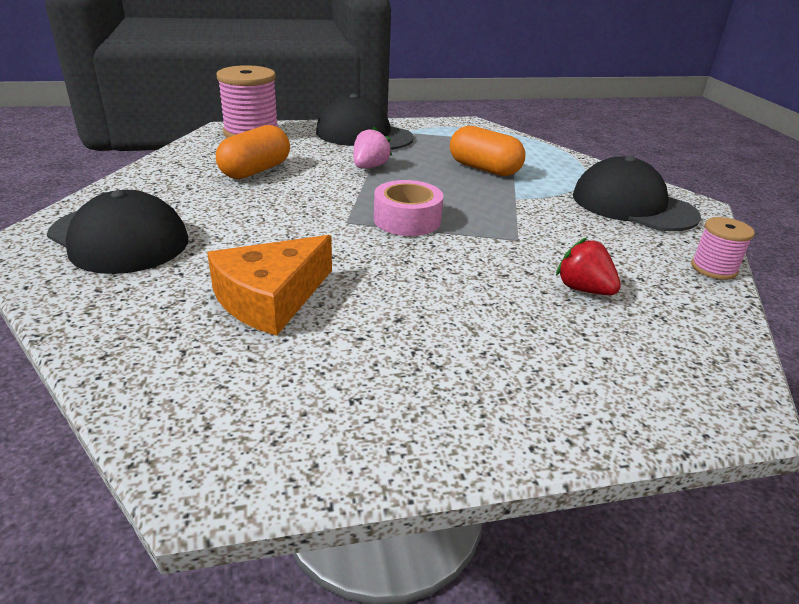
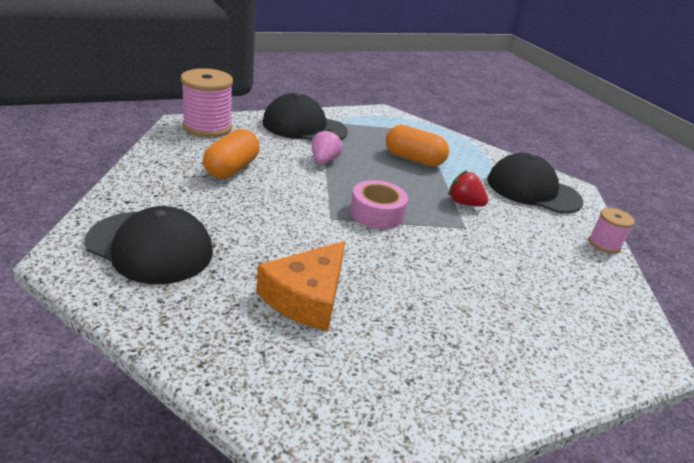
camera: 15 degrees left, 0 degrees up
red strawberry [556,237,621,295] -> red strawberry moved to [448,171,488,206]

